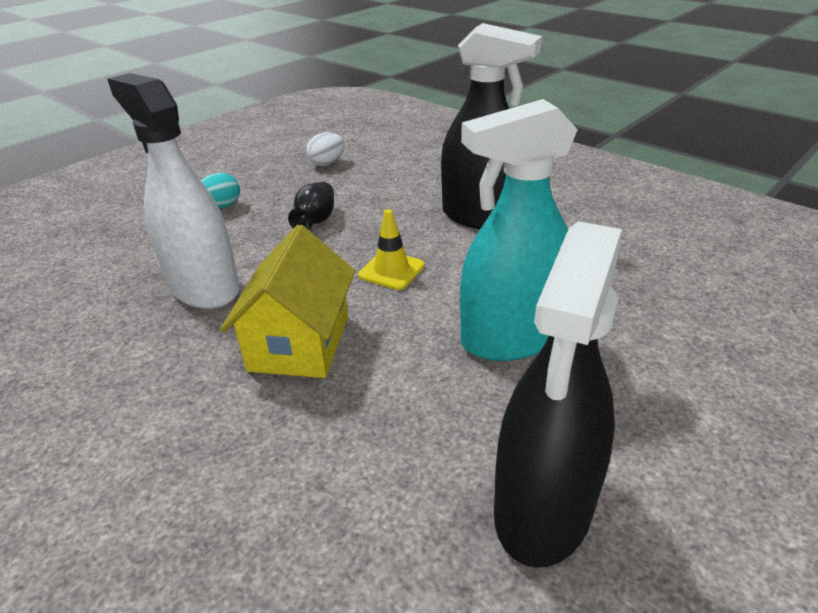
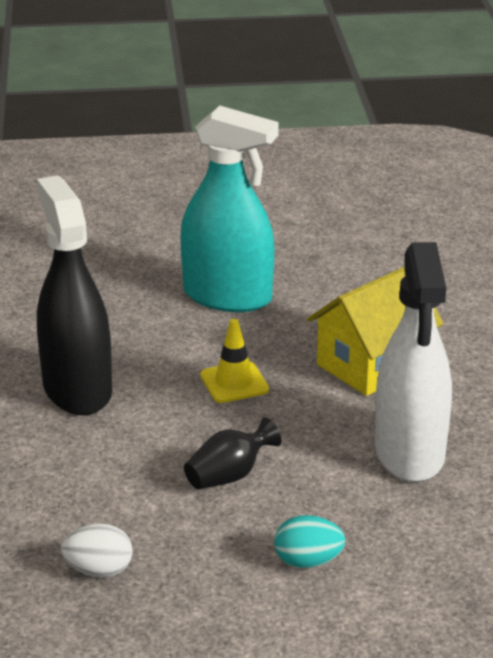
camera: 140 degrees left, 5 degrees down
black spray bottle [494,221,622,568] -> none

